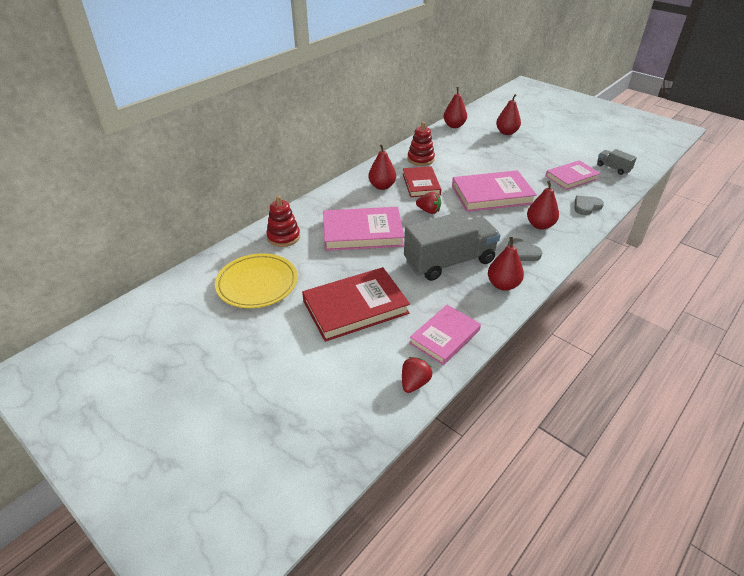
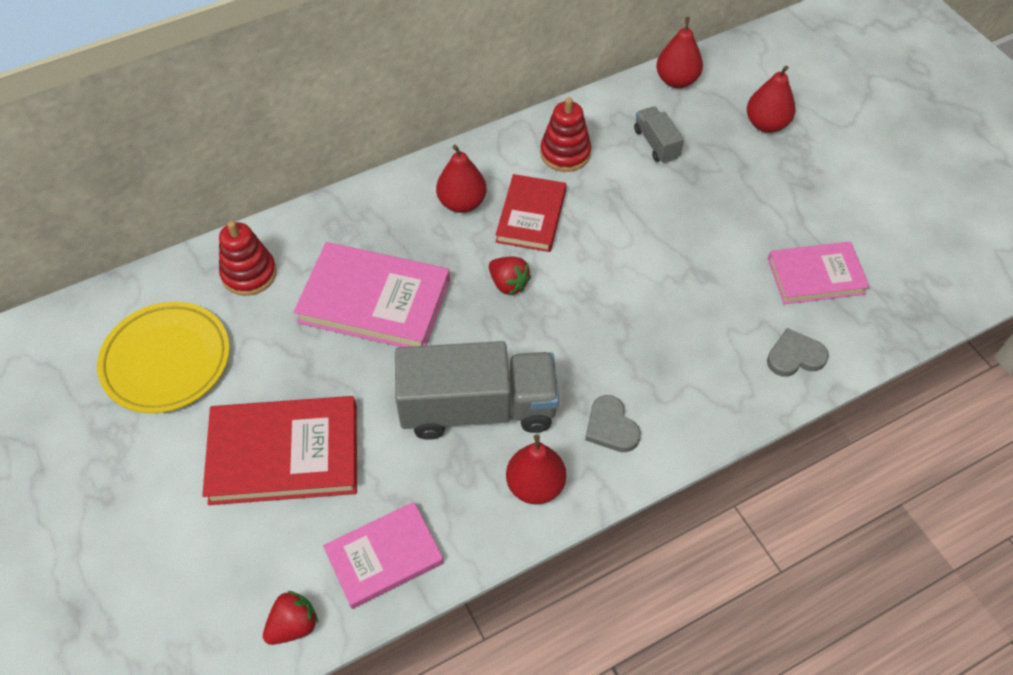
camera: 20 degrees right, 15 degrees up
pink book [452,170,537,212] -> none
red pear [527,181,559,230] -> none
grey truck [597,149,637,175] -> grey truck moved to [634,106,684,163]

